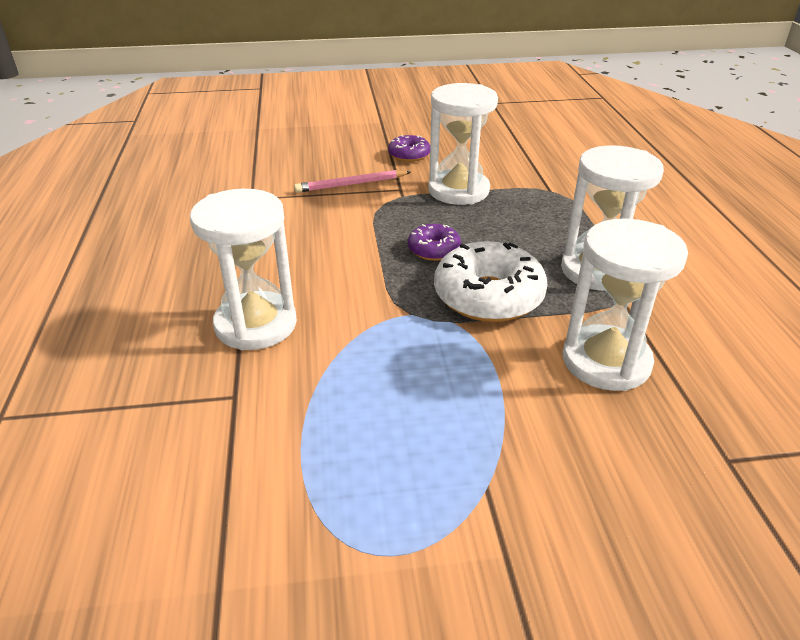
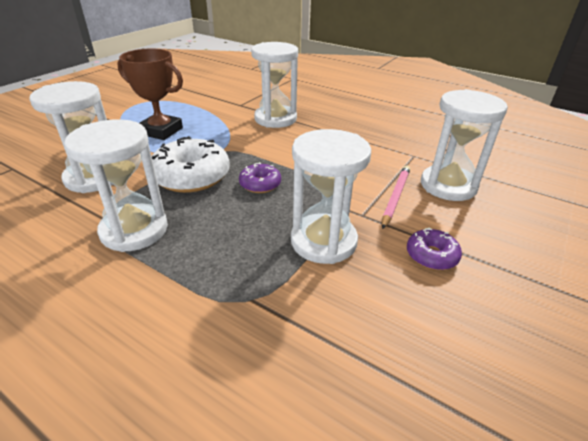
camera: 130 degrees right, 0 degrees up
none -> brown trophy [117,48,183,140]
none -> white hourglass [421,89,508,201]

